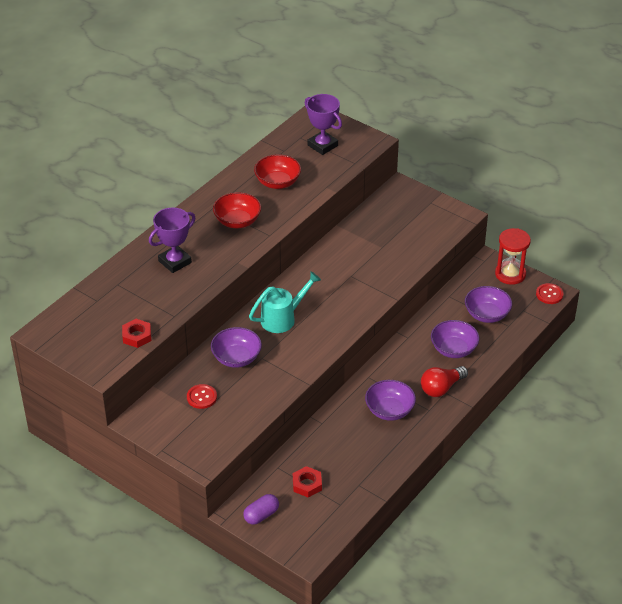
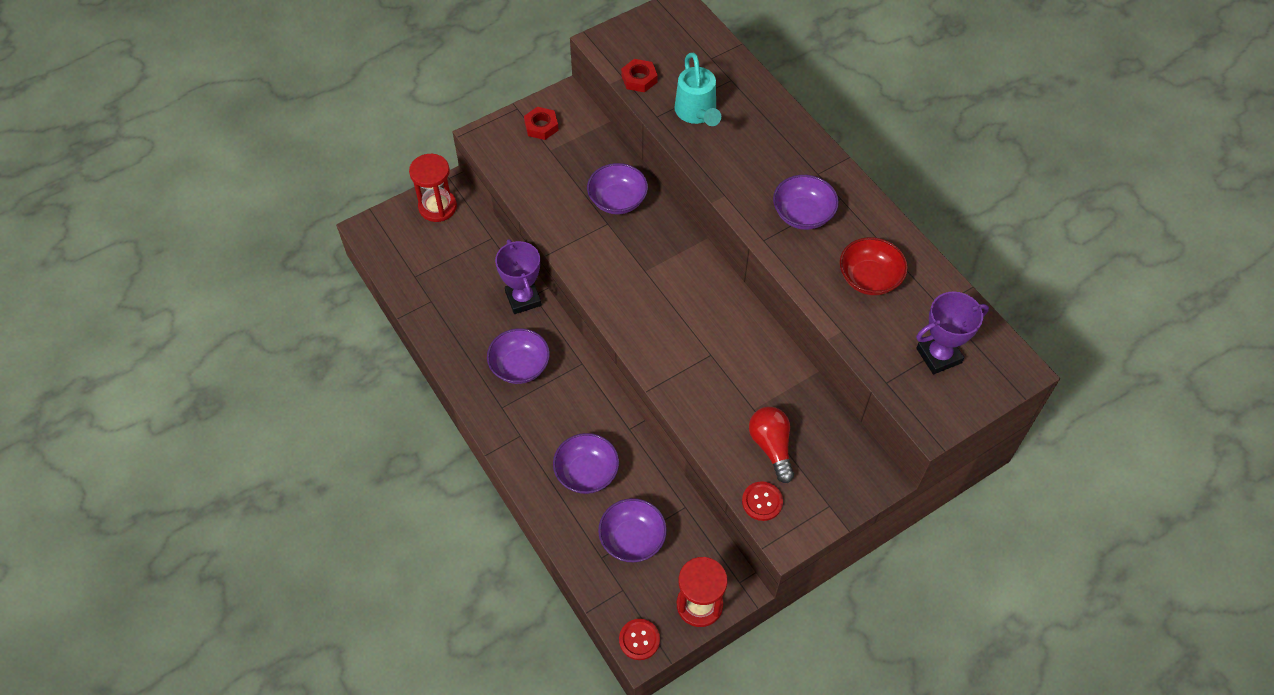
camera: 110 degrees right, 15 degrees up
purple trophy [149,208,195,273] -> purple trophy moved to [495,239,542,314]
red button [187,384,217,409] -> red button moved to [742,481,783,521]
red bowl [213,192,261,228] -> purple bowl [773,175,839,230]
purple capsule [243,494,279,525] -> red hourglass [409,154,457,222]
turquoise watering can [249,271,321,333] -> turquoise watering can moved to [674,53,721,126]
red nut [293,466,322,497] -> red nut moved to [524,107,559,140]
red light bulb [421,366,468,397] -> red light bulb moved to [749,407,794,483]

